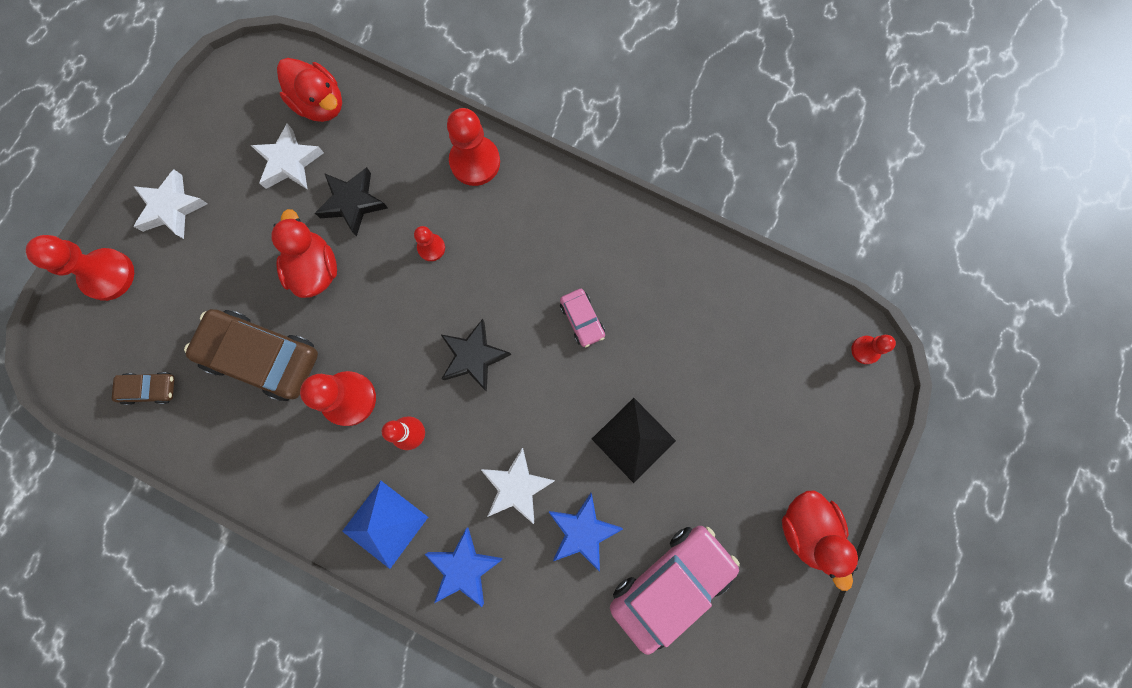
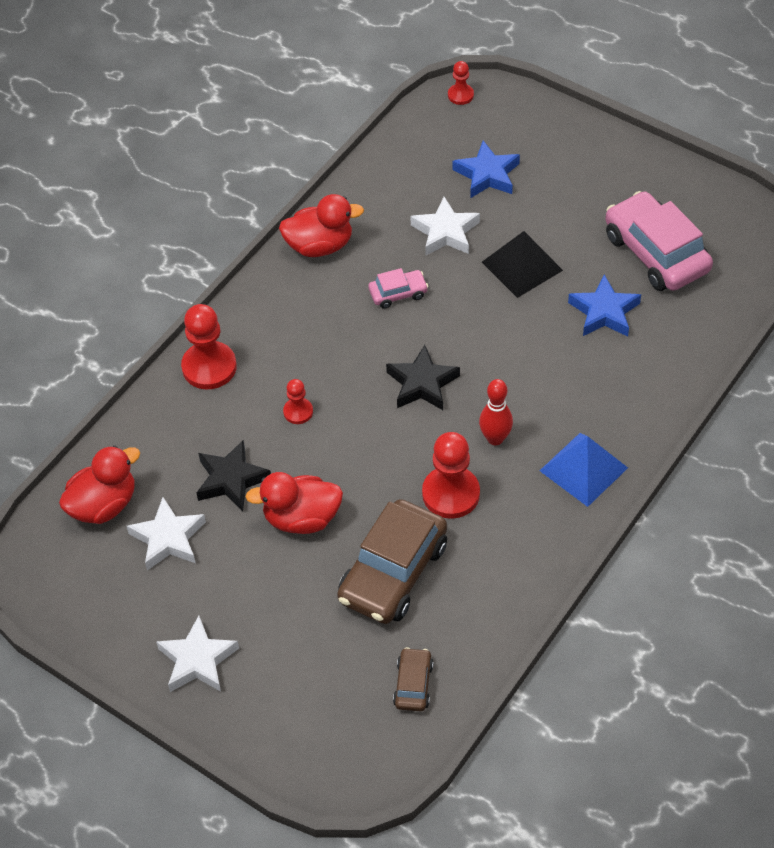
camera: 80 degrees left, 25 degrees down
red pawn [26,235,134,301] -> none
blue star [425,527,503,607] -> blue star moved to [453,141,520,198]
white star [481,448,555,524] -> white star moved to [410,197,480,255]
red duck [782,490,858,591] -> red duck moved to [279,194,364,257]

